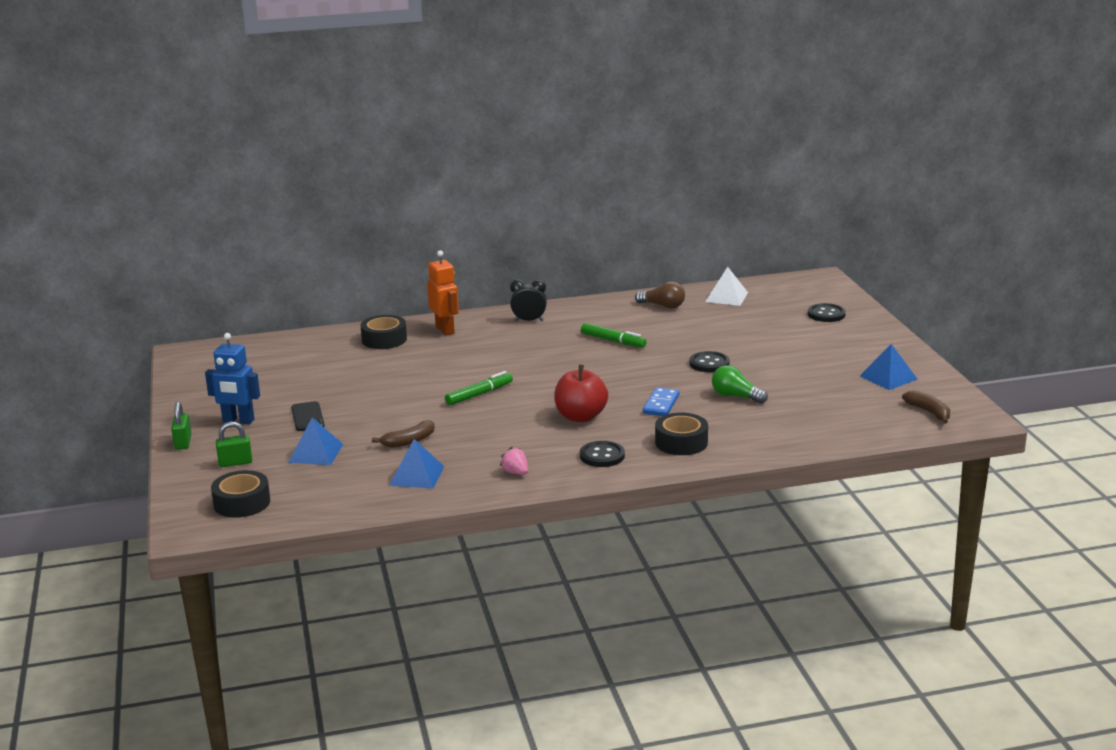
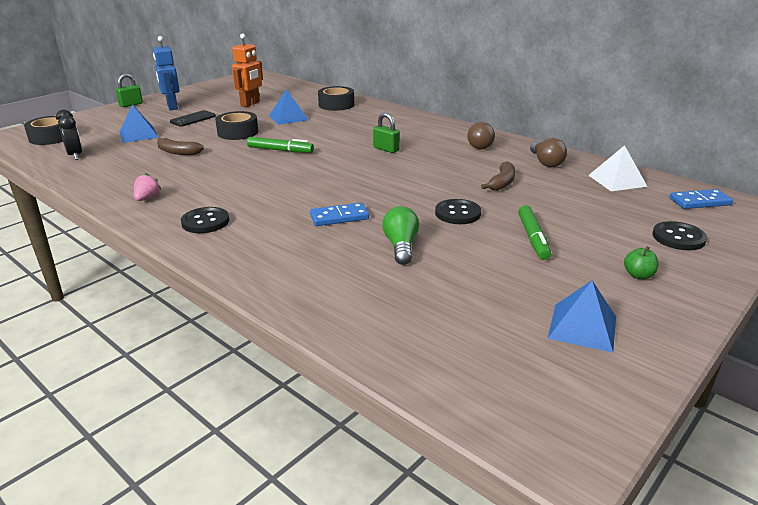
camera: 55 degrees right, 5 degrees up
green padlock [216,422,252,467] -> green padlock moved to [373,113,400,153]
blue pyramid [389,439,444,489] -> blue pyramid moved to [269,89,308,125]
orange robot [427,250,459,336] -> orange robot moved to [232,34,263,107]
black clock [510,279,547,321] -> black clock moved to [56,109,82,160]
red apple [554,365,608,422] -> none
green marker [581,323,647,348] -> green marker moved to [518,205,551,260]
black tape [655,413,708,455] -> black tape moved to [215,111,258,140]
brown banana [902,390,950,424] -> brown banana moved to [481,162,515,191]
none -> brown light bulb [467,122,495,150]
none -> green apple [624,246,658,279]
none -> blue domino [669,189,733,209]

